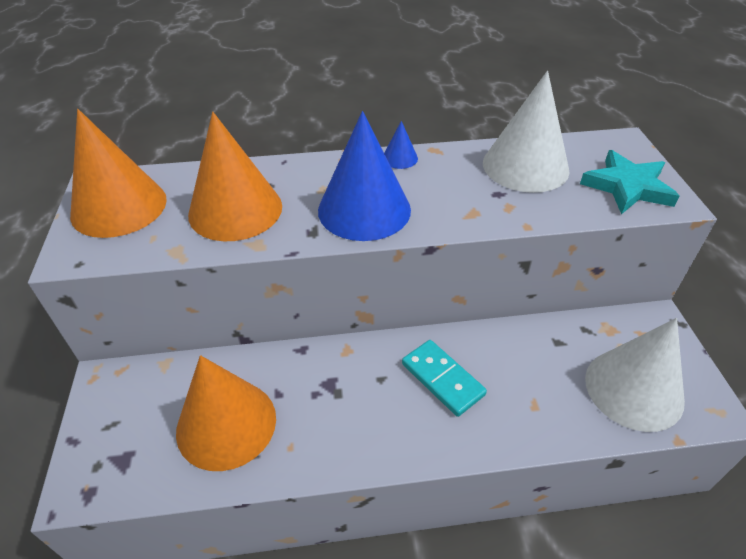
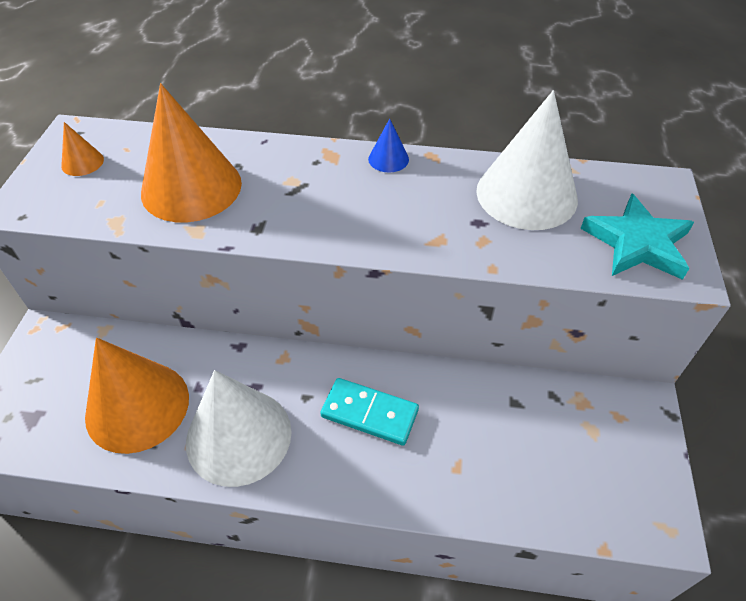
camera: 15 degrees right, 5 degrees up
orange cone [70,109,167,238] -> orange cone [61,122,104,176], size x0.43
blue cone [318,111,411,241] -> none
turquoise domino [402,340,487,417] -> turquoise domino turned 45 degrees counterclockwise [320,378,419,446]
white cone [585,318,685,432] -> white cone moved to [186,370,292,487]

